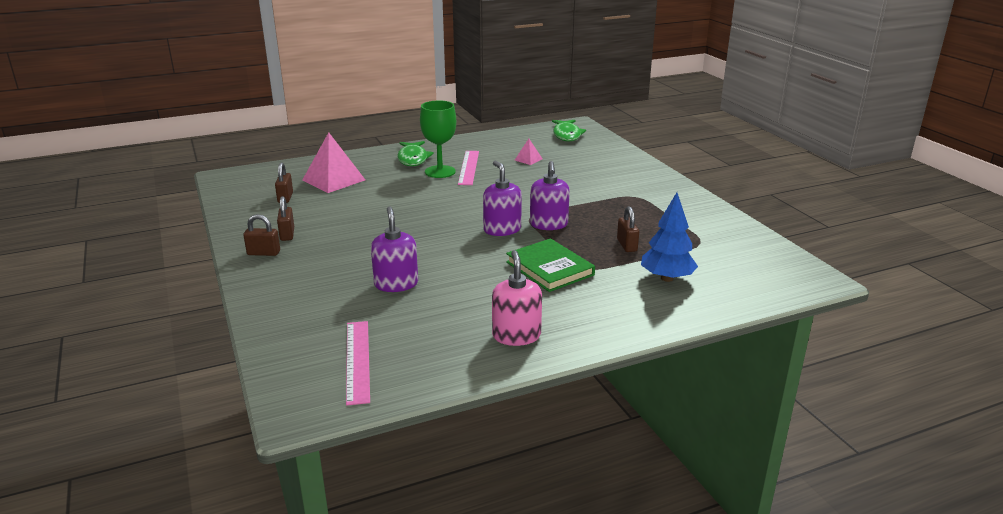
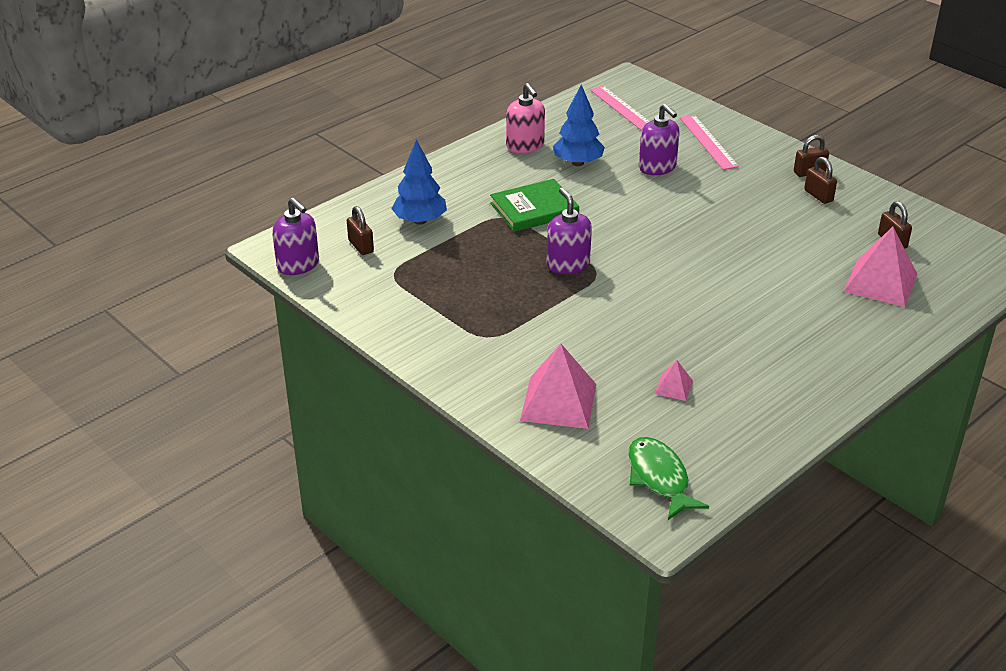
camera: 160 degrees right, 10 degrees up
green fish [397,141,434,166] -> none
green goblet [420,100,456,178] -> none
pink ruler [458,151,479,185] -> pink ruler moved to [680,115,739,170]
purple soap dispenser [483,161,522,236] -> purple soap dispenser moved to [272,198,319,275]
green book [506,238,595,292] -> green book turned 60 degrees counterclockwise [490,179,579,232]
brown padlock [617,206,639,252] -> brown padlock moved to [347,206,374,255]
none -> pink pyramid [520,344,596,429]
none -> blue tree [553,84,605,166]

